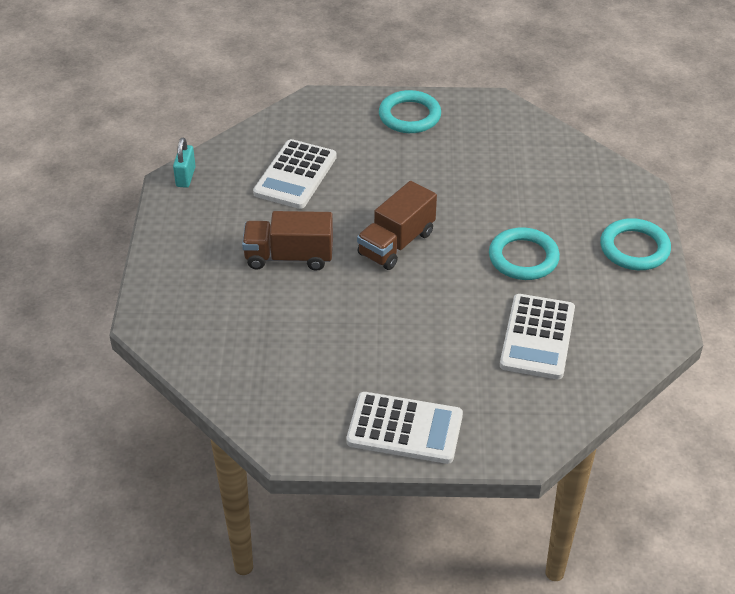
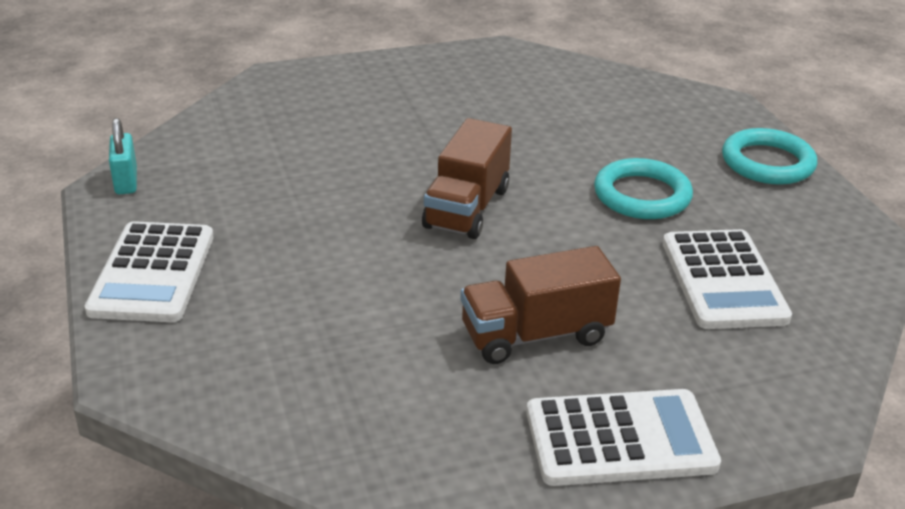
camera: 20 degrees left, 10 degrees down
brown truck [242,211,333,271] -> brown truck moved to [460,246,621,364]
white calculator [253,139,337,209] -> white calculator moved to [84,221,214,322]
turquoise ring [379,90,441,133] -> none

